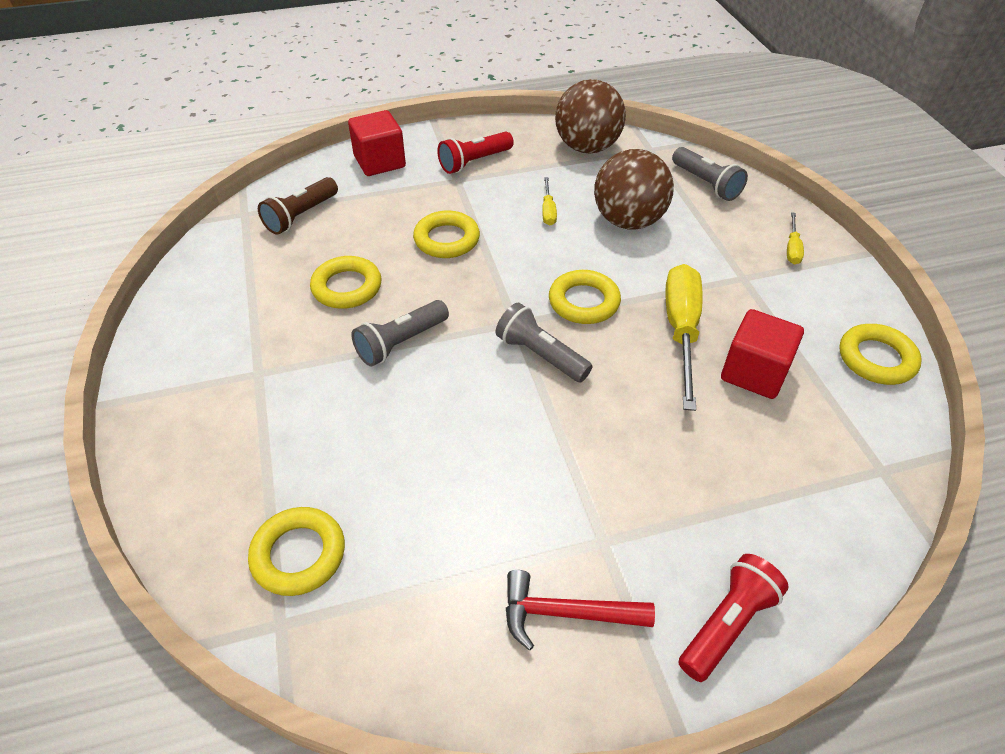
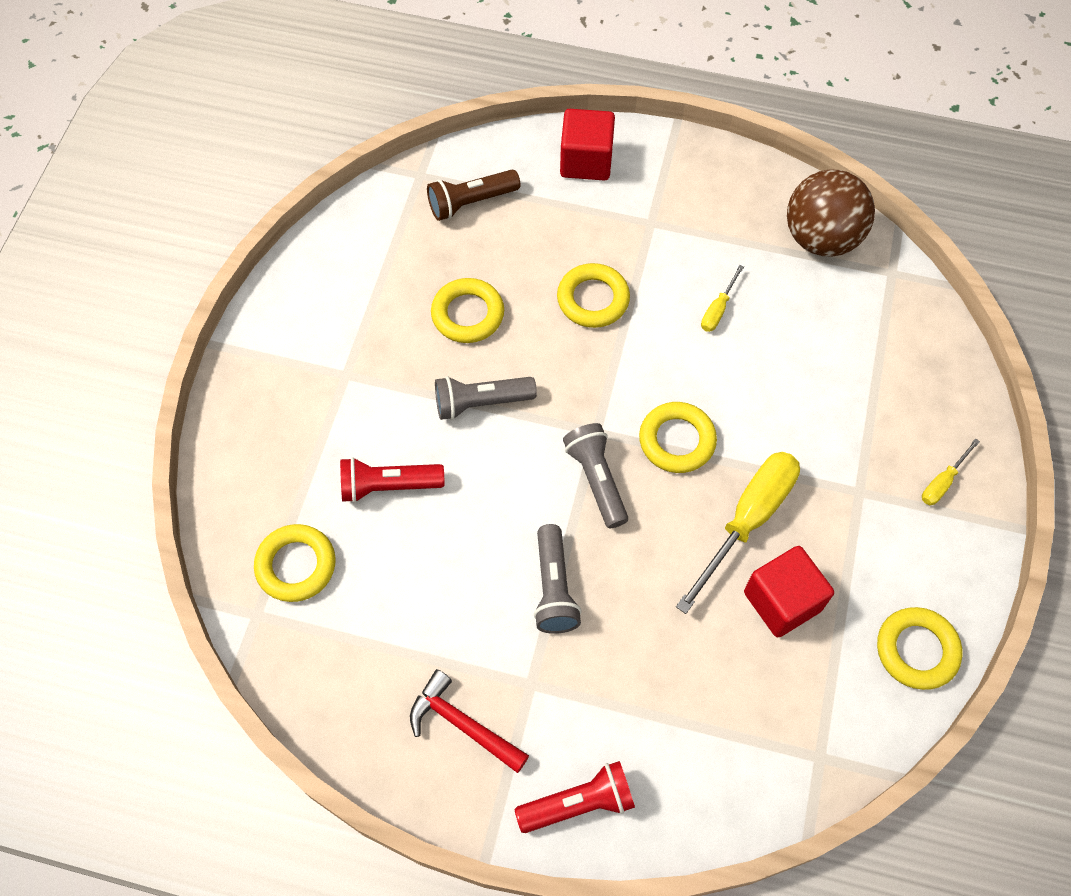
camera: 30 degrees right, 15 degrees up
red flashlight [437,132,514,174] -> red flashlight moved to [340,457,444,503]
brown ball [594,149,674,229] -> none
grey flashlight [672,147,748,201] -> grey flashlight moved to [534,524,582,634]

